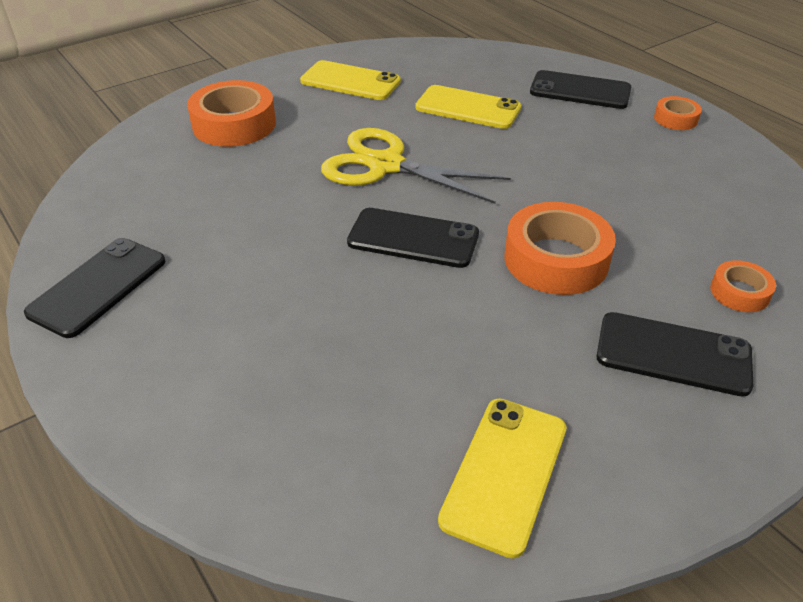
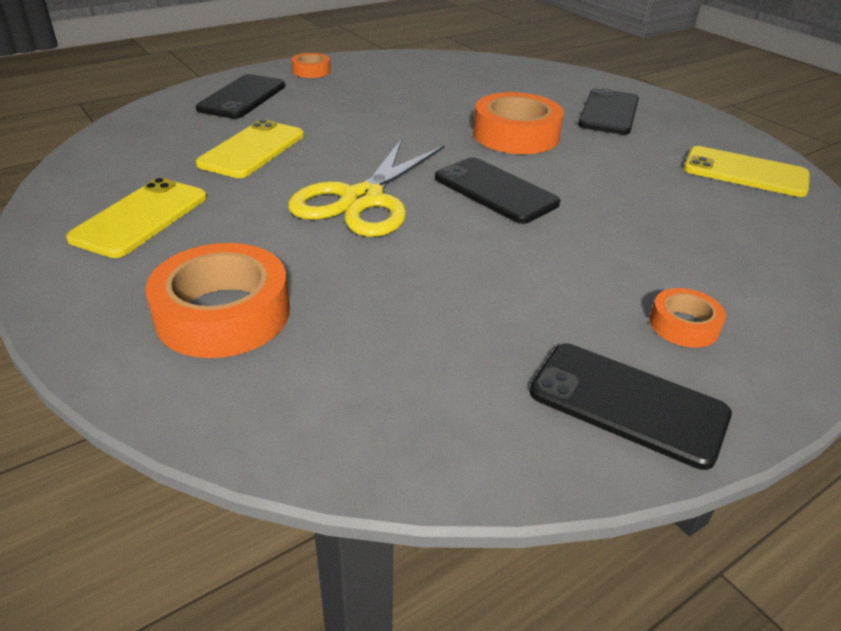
camera: 90 degrees left, 5 degrees down
black phone [347,208,479,268] -> black phone turned 60 degrees counterclockwise [435,157,560,224]
orange tape [710,260,776,312] -> orange tape moved to [650,288,726,348]

